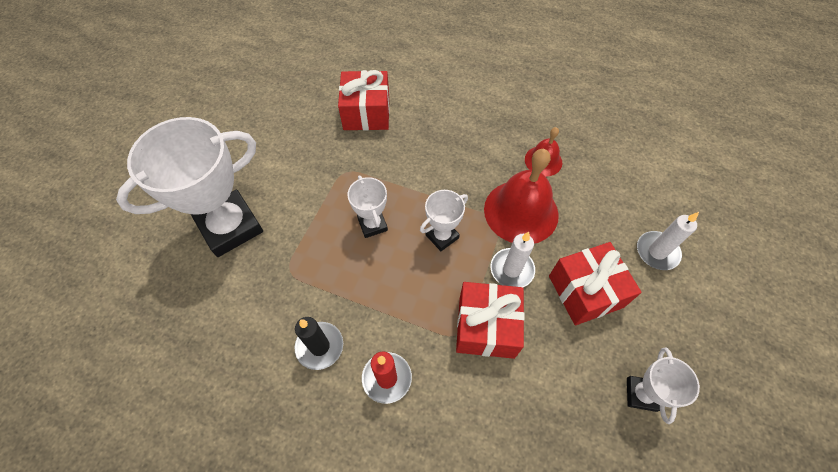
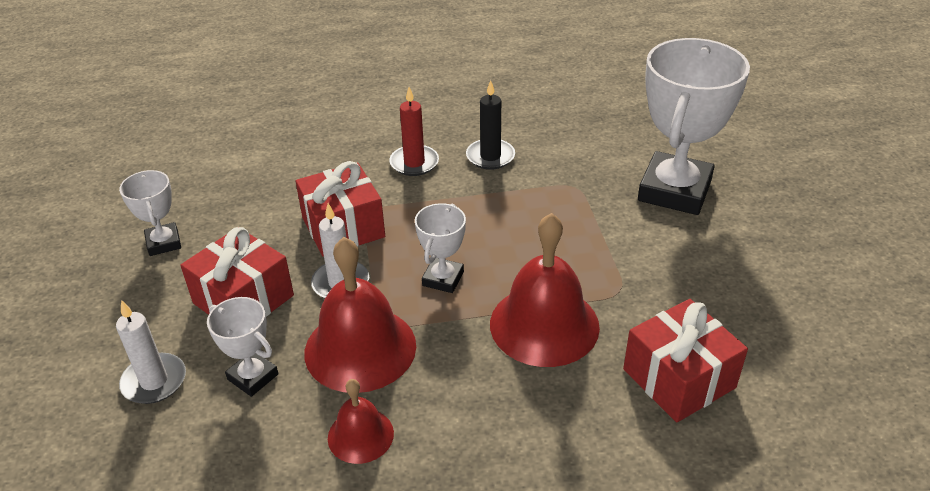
camera: 150 degrees right, 20 degrees down
white trophy [347,176,388,238] -> white trophy moved to [207,297,278,397]
none -> red bell [490,213,600,367]

